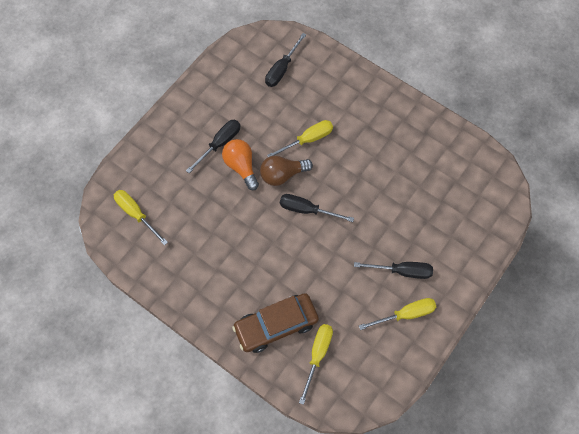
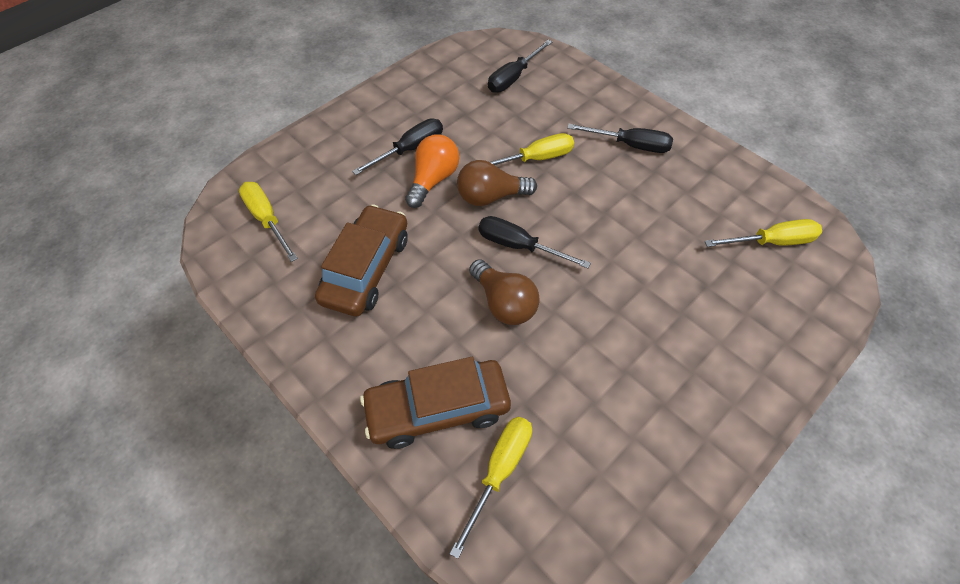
camera: 10 degrees right, 10 degrees down
orange light bulb [222,139,259,190] -> orange light bulb turned 45 degrees clockwise [405,134,459,208]
black screwdriver [354,262,433,279] -> black screwdriver moved to [567,124,673,153]
yellow screwdriver [359,298,436,330] -> yellow screwdriver moved to [704,219,822,247]
none -> brown car [315,204,408,316]
none -> brown light bulb [469,259,540,325]

